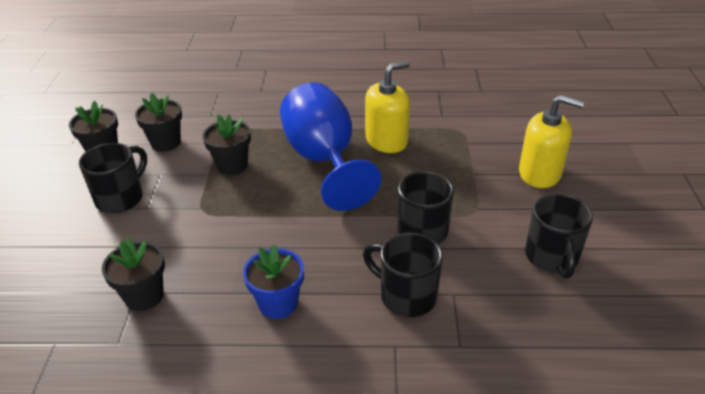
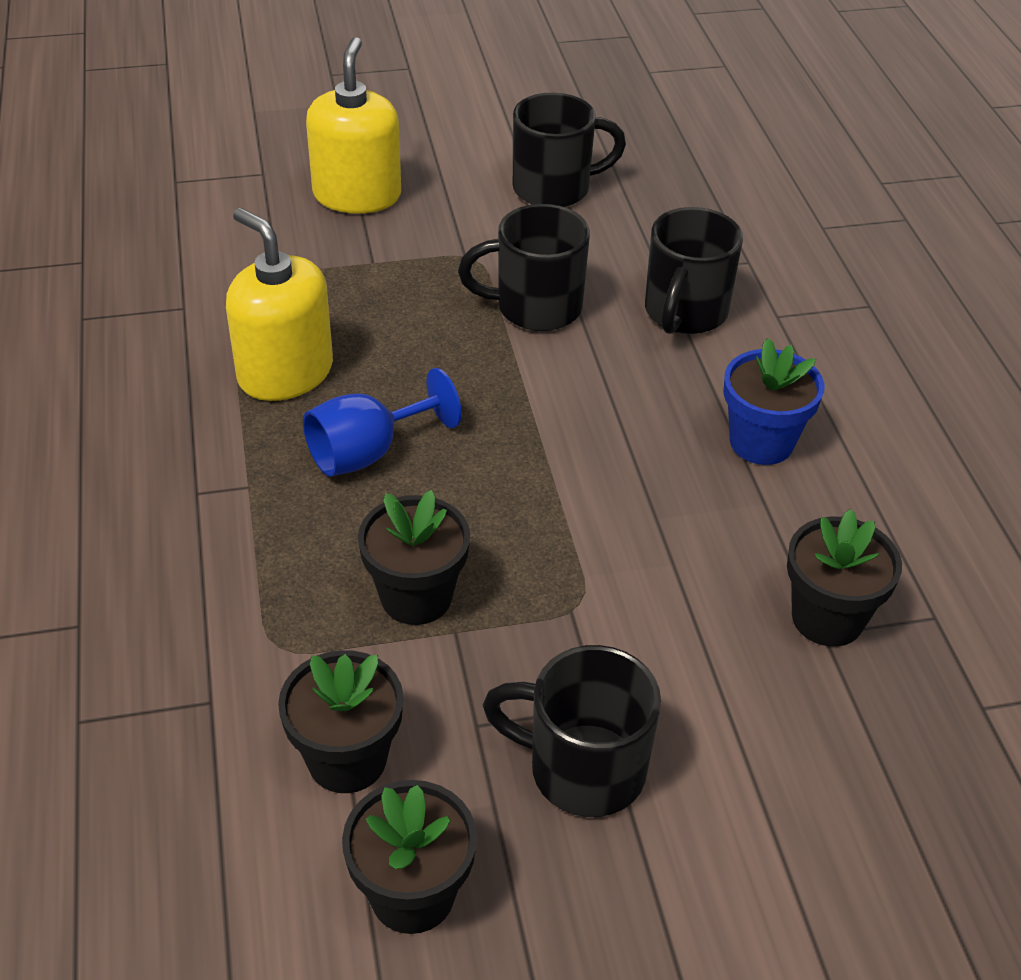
camera: 105 degrees left, 5 degrees up
blue goblet [280,82,381,211] -> blue goblet [303,368,462,476], size x0.53

